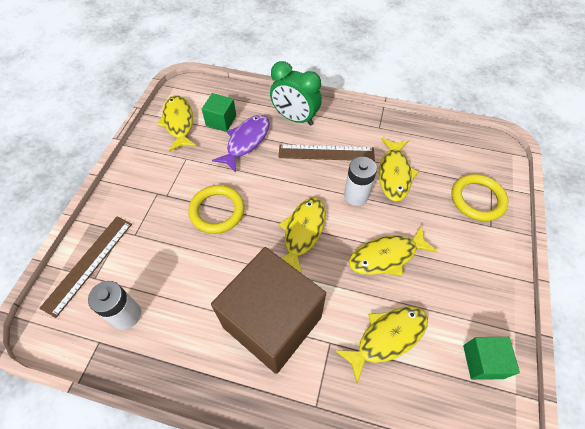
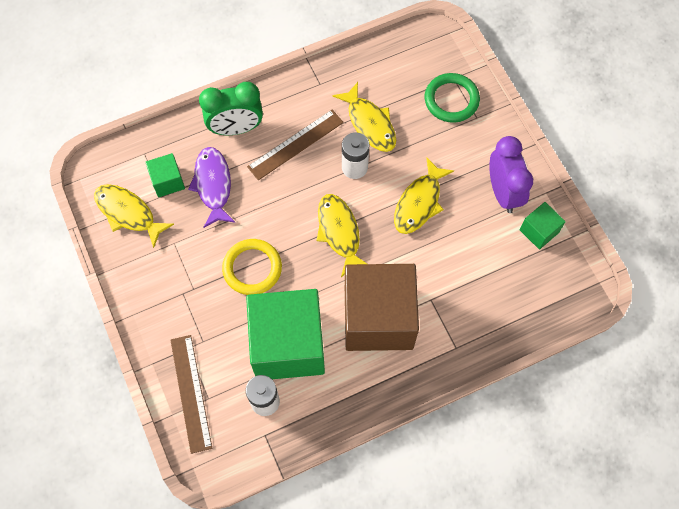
camera: 40 degrees left, 10 degrees up
yellow fish [335,306,428,384] -> none
yellow ring [452,174,509,221] -> green ring [425,73,480,123]
none -> green cube [246,289,325,379]
none -> purple clock [489,136,533,213]

